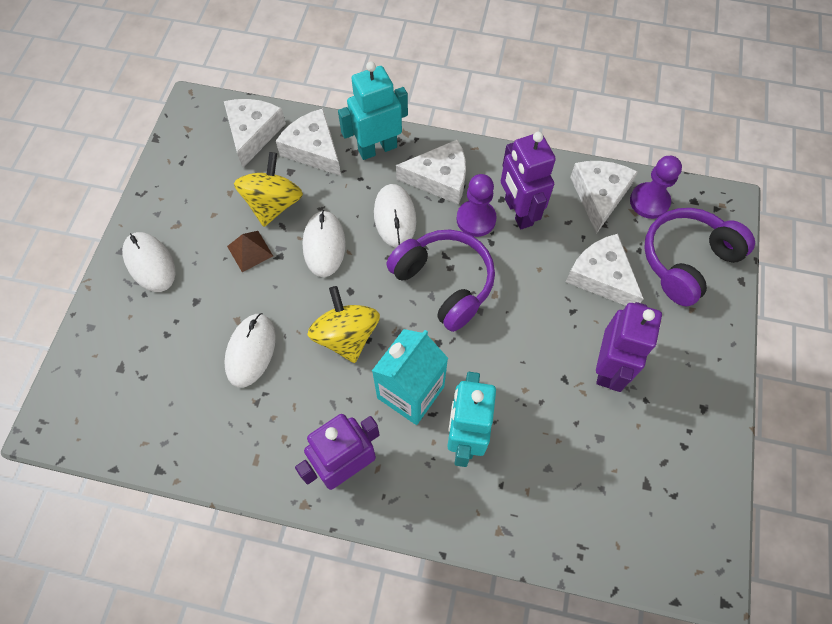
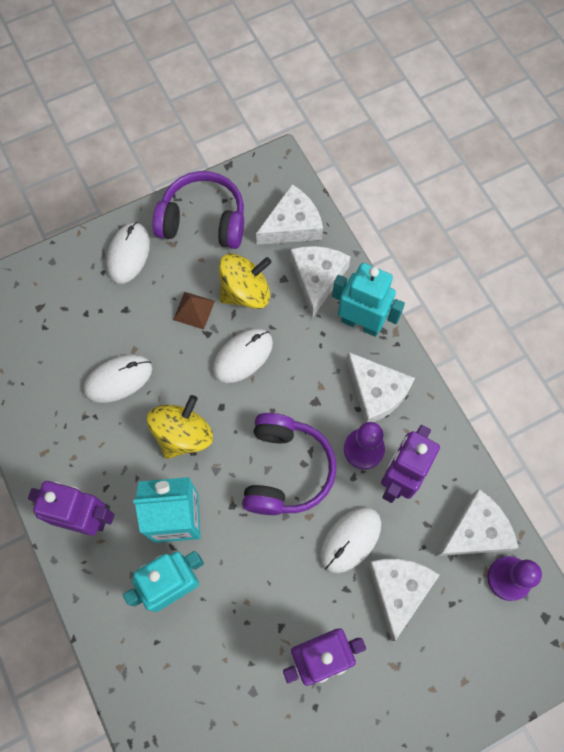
camera: 50 degrees right, 5 degrees up
white mouse [374,184,416,247] -> white mouse moved to [320,507,381,573]
purple headphones [644,208,755,306] -> purple headphones moved to [152,171,244,249]

